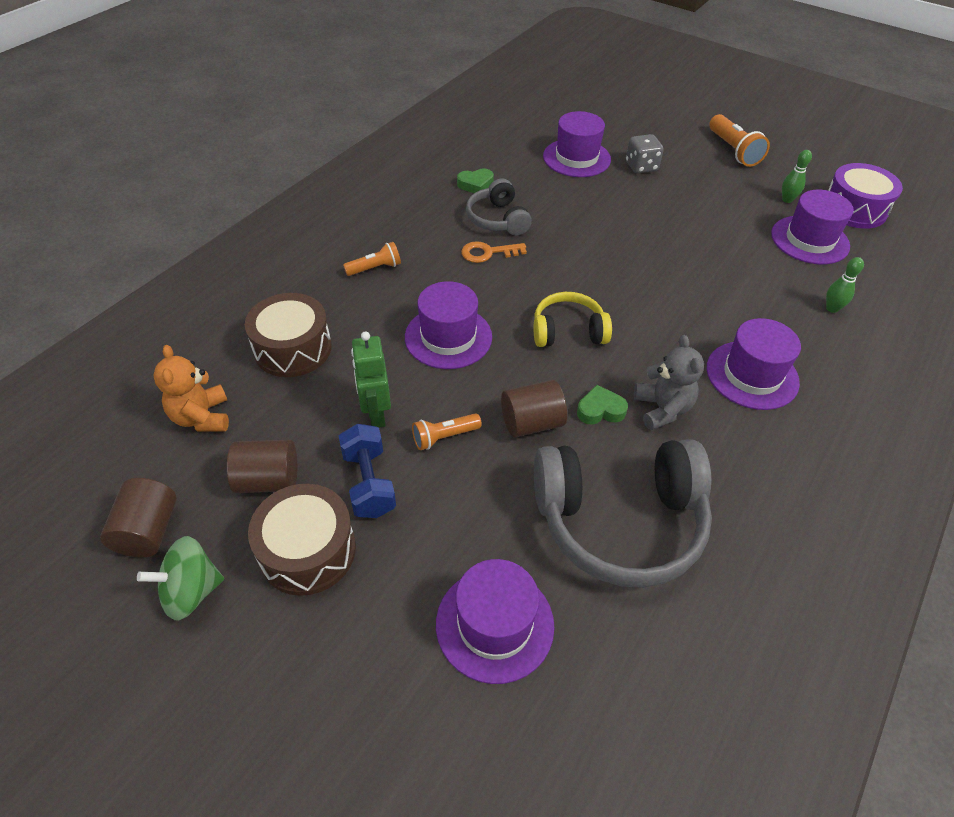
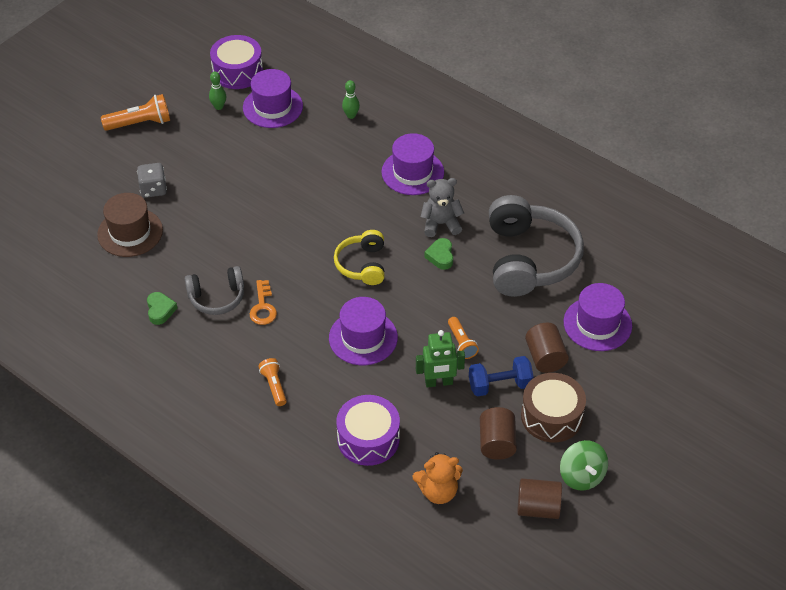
camera: 85 degrees left, 0 degrees up
brown drum [245,293,332,377] -> purple drum [336,395,400,466]
brown cylinder [501,380,567,438] -> brown cylinder moved to [525,323,569,373]
purple hat [543,111,611,177] -> brown hat [97,193,163,257]

